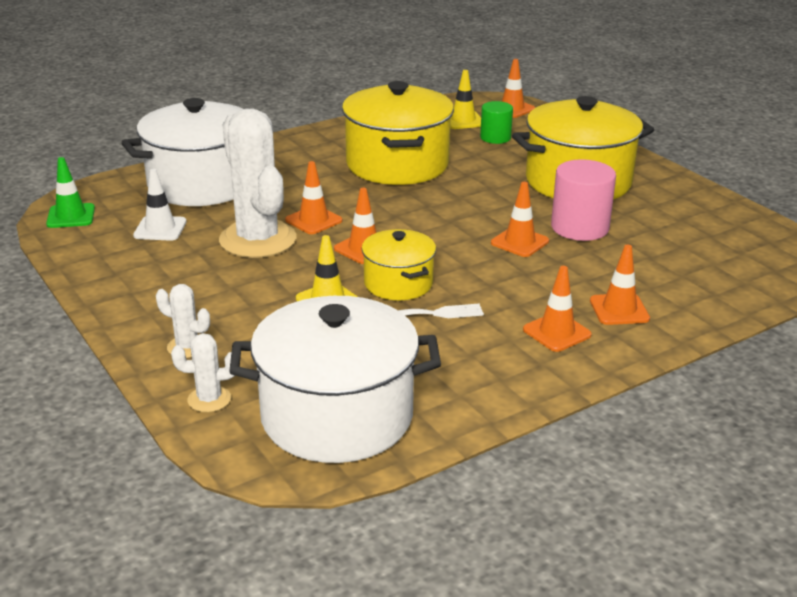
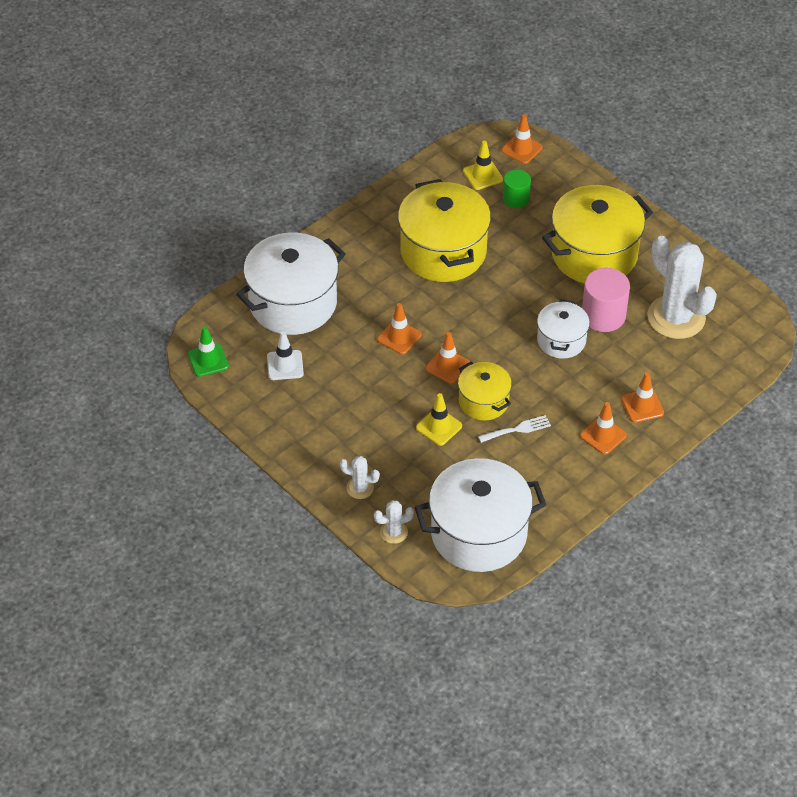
camera: 10 degrees left, 20 degrees up
white cactus [219,108,297,258] -> white cactus moved to [647,236,717,339]
orange traffic cone [491,182,549,257] -> white pot [537,299,590,359]

